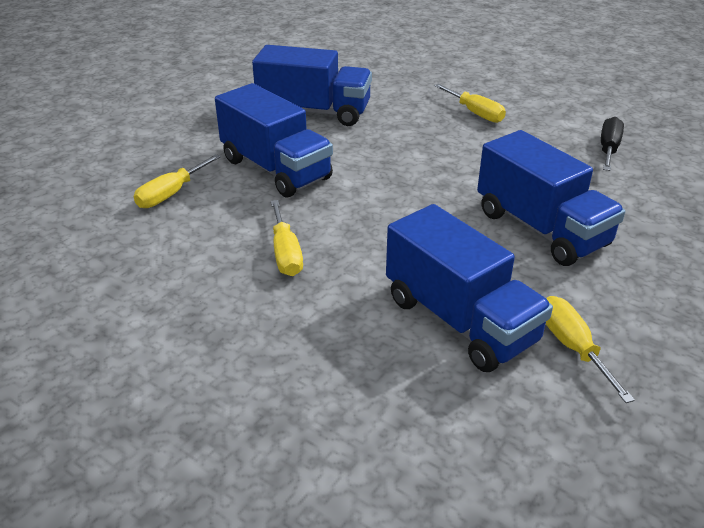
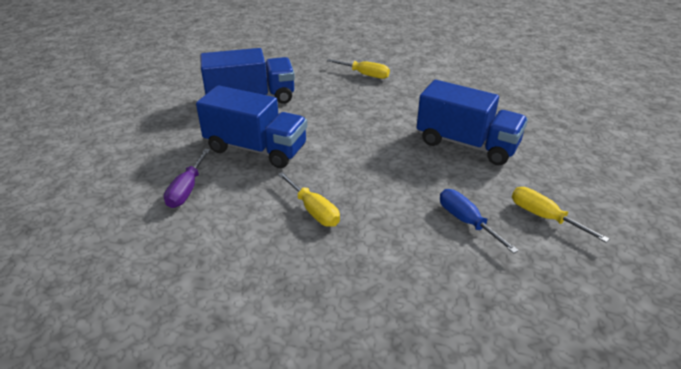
camera: 25 degrees left, 0 degrees up
yellow screwdriver [134,154,221,208] -> purple screwdriver [164,149,210,208]
blue truck [386,204,553,372] -> blue screwdriver [440,189,519,254]
black screwdriver [601,117,624,171] -> none

